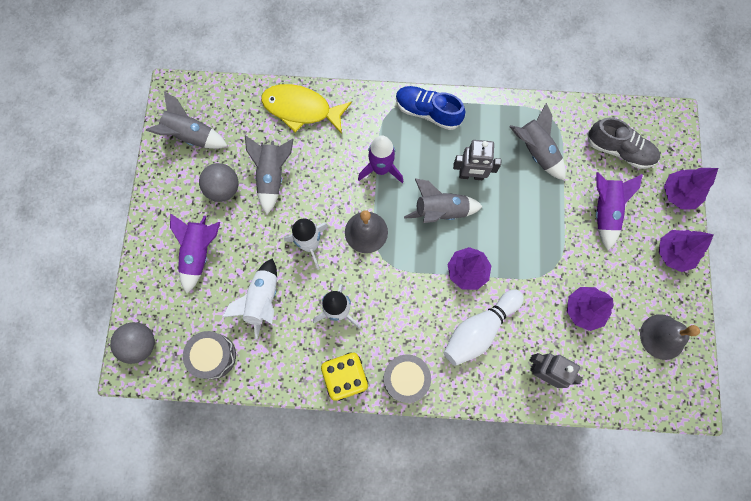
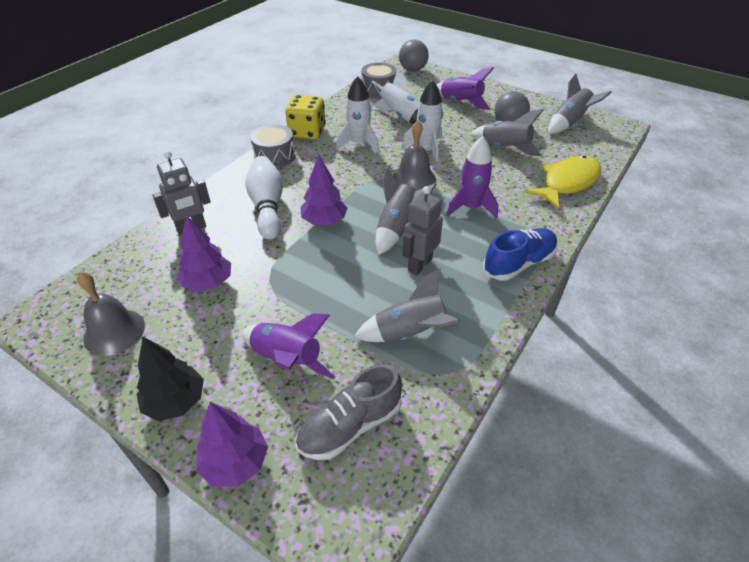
camera: 120 degrees right, 30 degrees down
purple tree [659,230,714,272] -> black tree [137,337,204,421]

